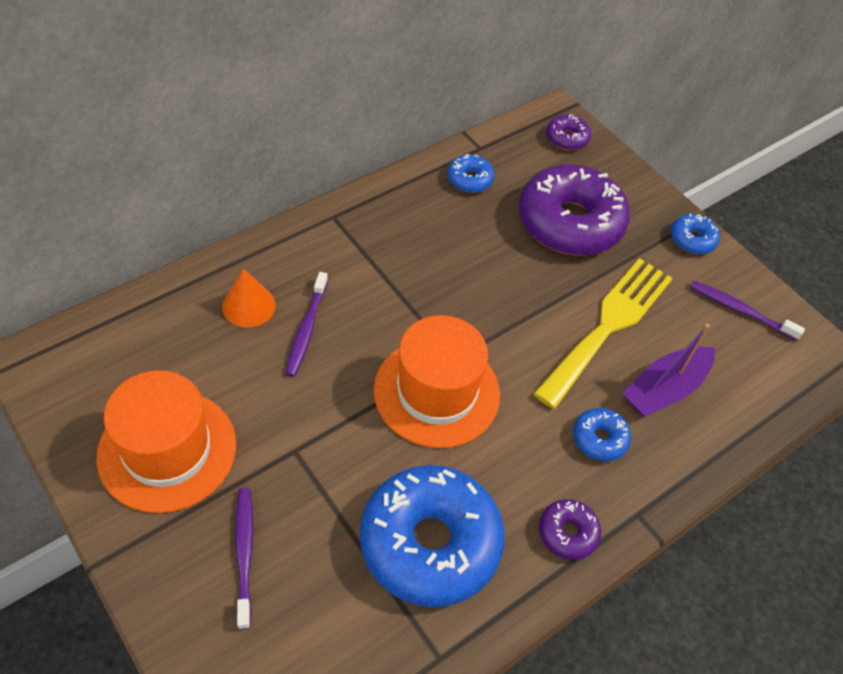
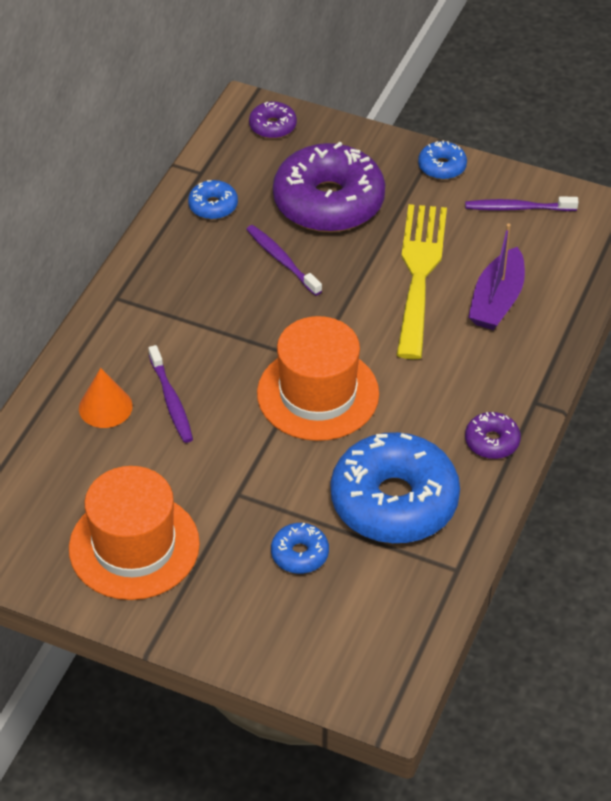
camera: 25 degrees left, 5 degrees down
purple toothbrush [235,488,253,630] -> purple toothbrush moved to [246,225,322,296]
blue donut [573,408,631,462] -> blue donut moved to [271,523,329,574]

